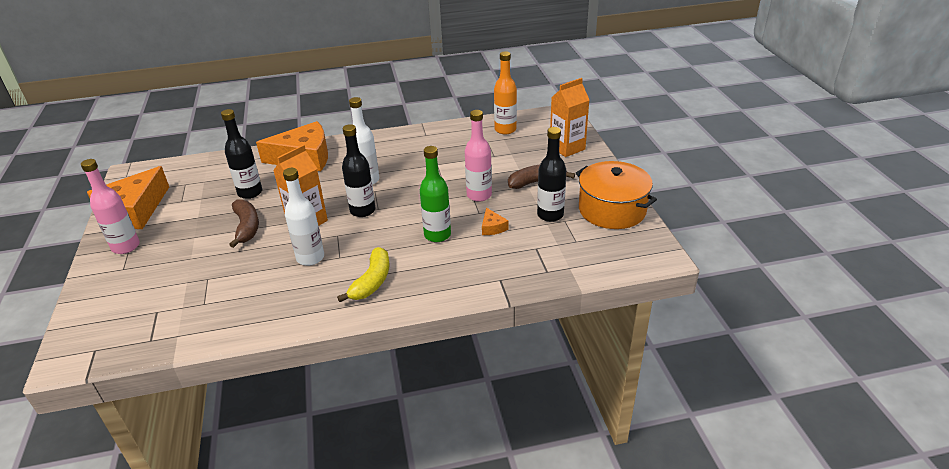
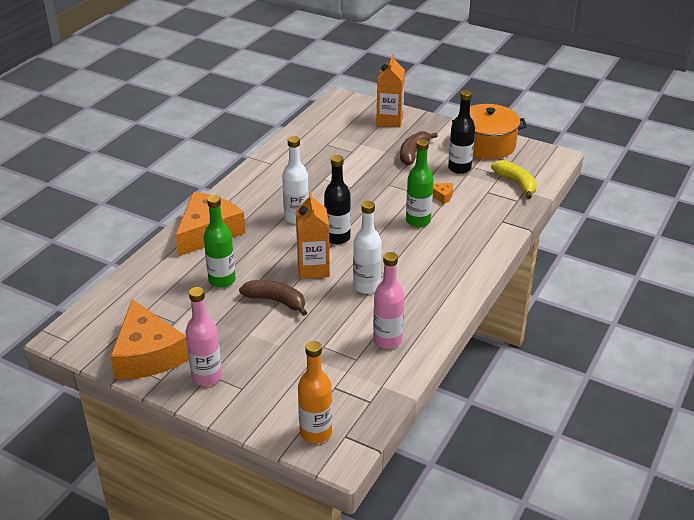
camera: 50 degrees left, 0 degrees up
black bottle [221,109,262,199] -> green bottle [204,195,236,288]
yellow banana [337,247,390,302] -> yellow banana moved to [491,160,537,199]
pink bottle [465,110,492,202] -> pink bottle moved to [373,252,404,349]
orange bottle [494,51,517,135] -> orange bottle moved to [298,341,332,443]

